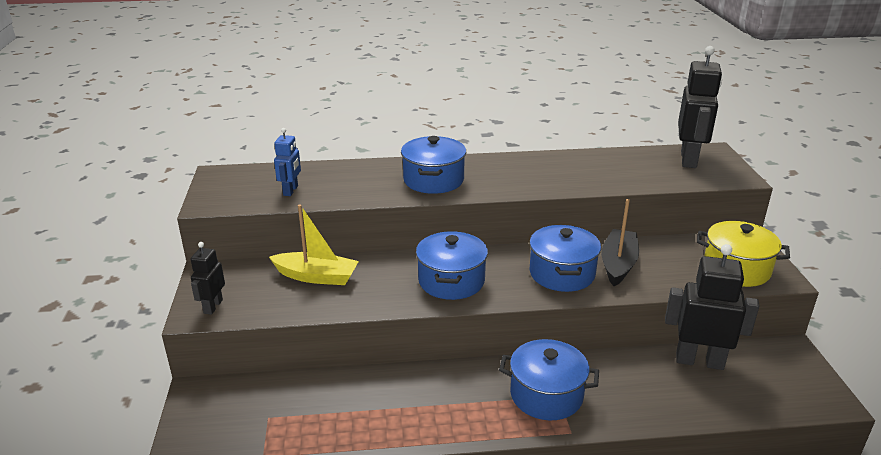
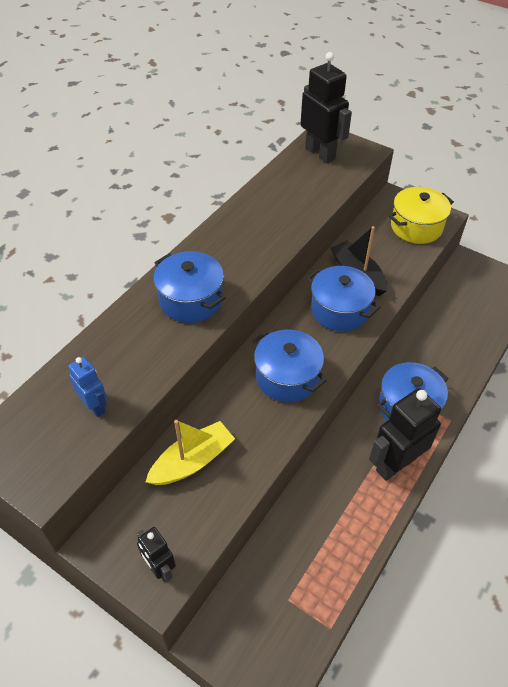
camera: 50 degrees left, 20 degrees up
black robot [665,244,760,370] -> black robot moved to [369,388,441,481]

